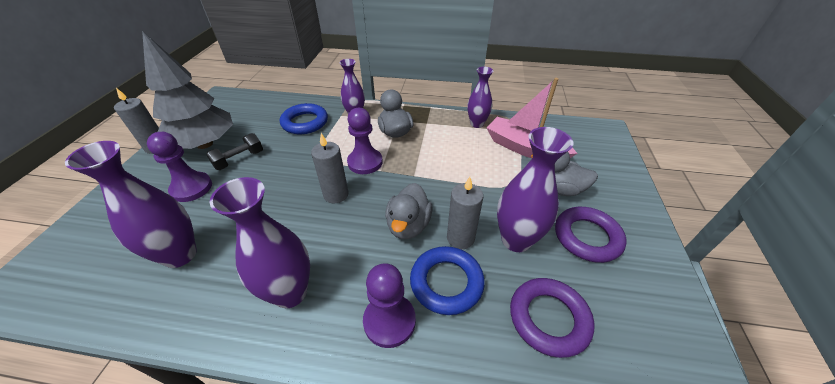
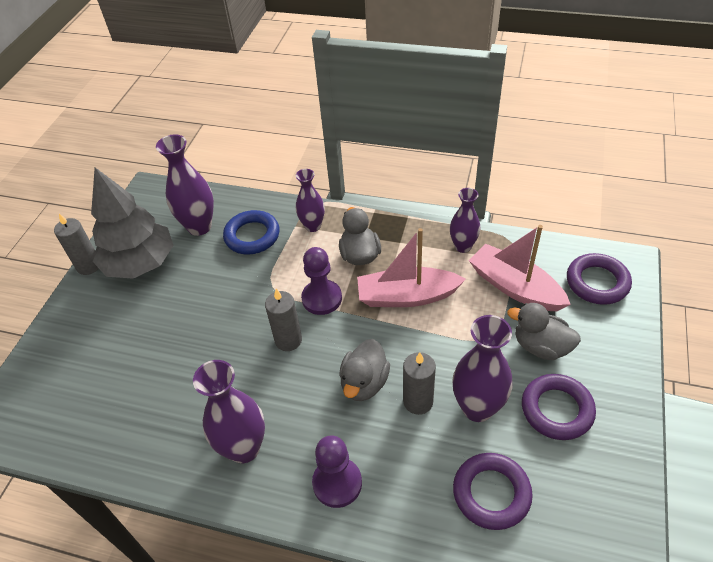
camera: 10 degrees right, 5 degrees up
purple vase [65,141,197,268] -> purple vase moved to [156,135,214,236]
purple pawn [147,132,212,202] -> none
black dumbbell [206,133,263,170] -> none
blue ring [410,246,485,315] -> none
none -> pink boat [357,228,466,307]
none -> purple ring [567,253,632,305]

